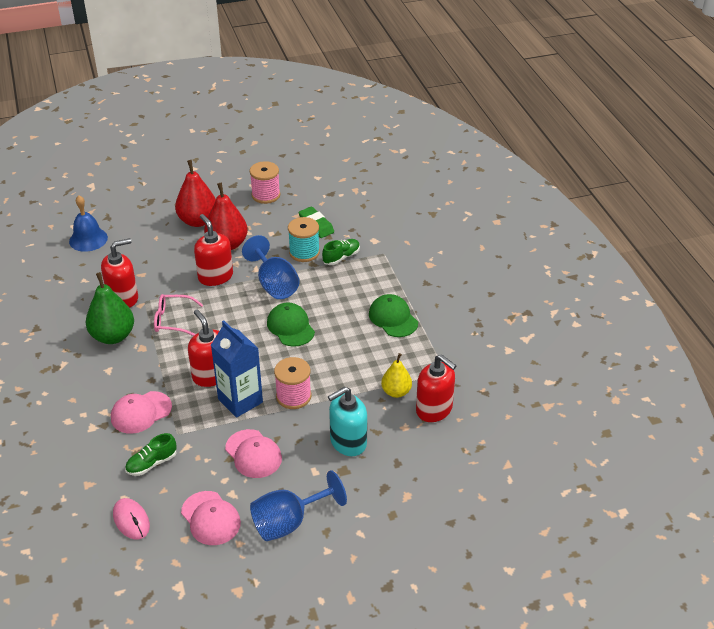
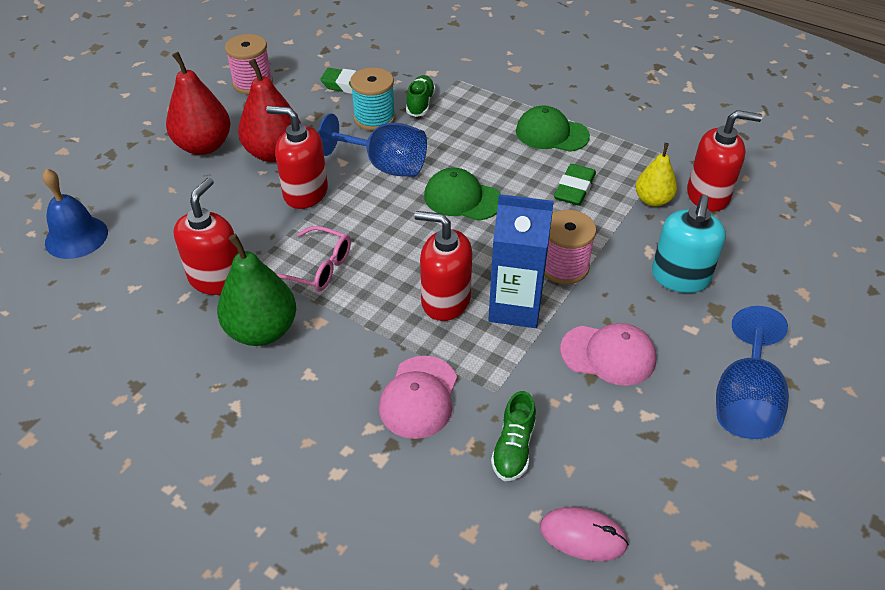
camera: 40 degrees left, 5 degrees up
pink glasses [154,294,203,336] -> pink glasses turned 120 degrees counterclockwise [277,226,351,291]
pink cap [181,491,241,545] -> none
none -> green eraser [554,164,596,206]

